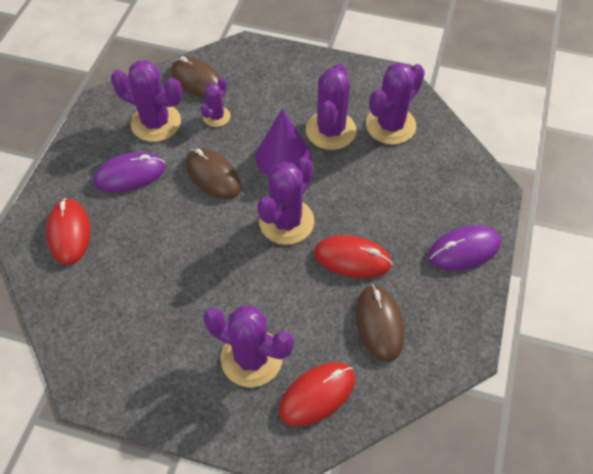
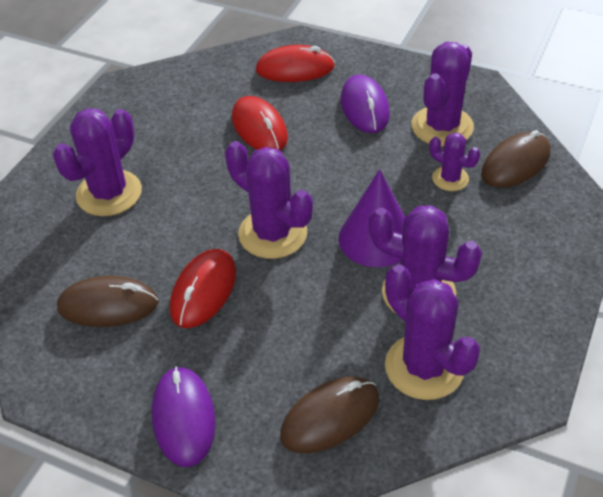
camera: 100 degrees right, 10 degrees down
brown mouse [186,148,241,199] -> brown mouse moved to [280,377,379,453]
red mouse [279,362,355,426] -> red mouse moved to [232,96,288,151]

